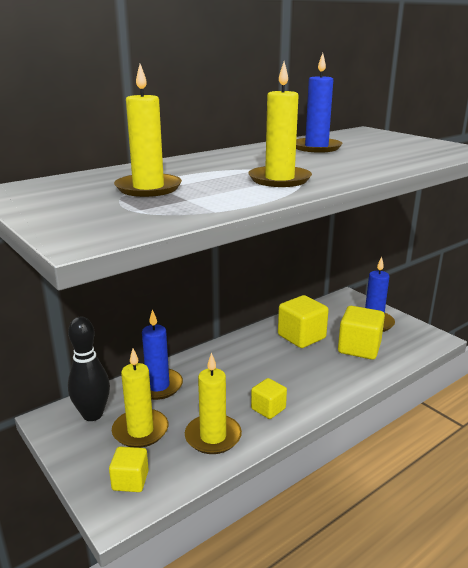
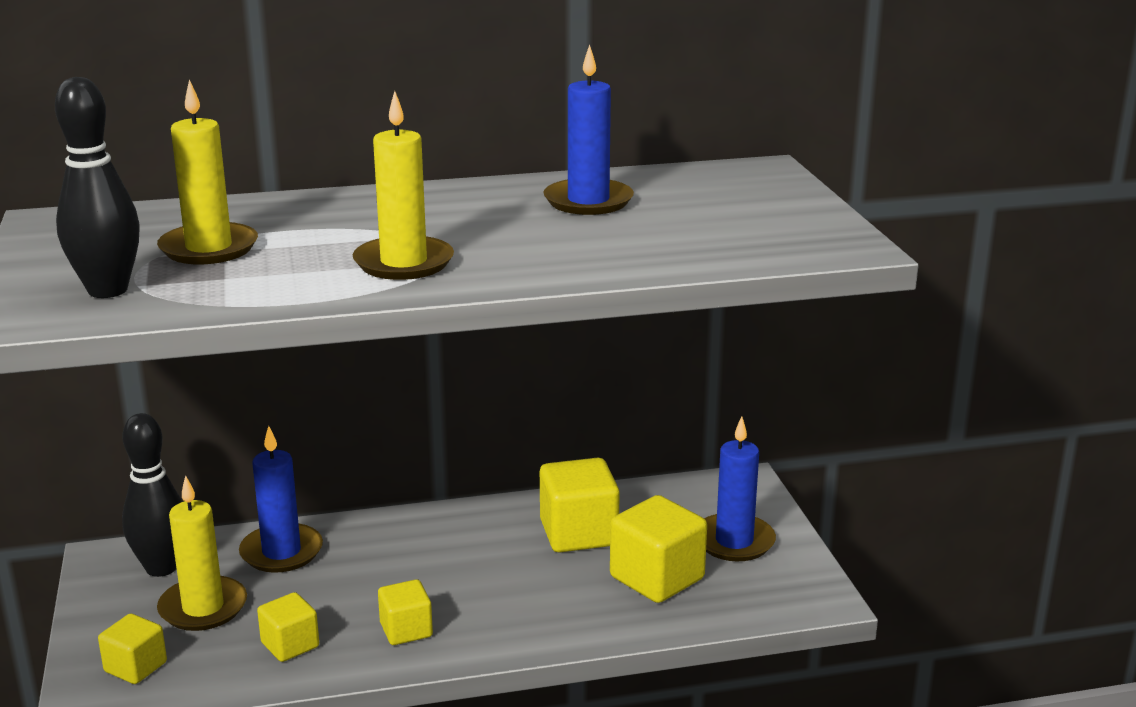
camera: 25 degrees right, 0 degrees up
yellow candle [185,353,242,454] -> yellow cube [257,592,319,662]
none -> black bowling pin [55,77,140,298]

